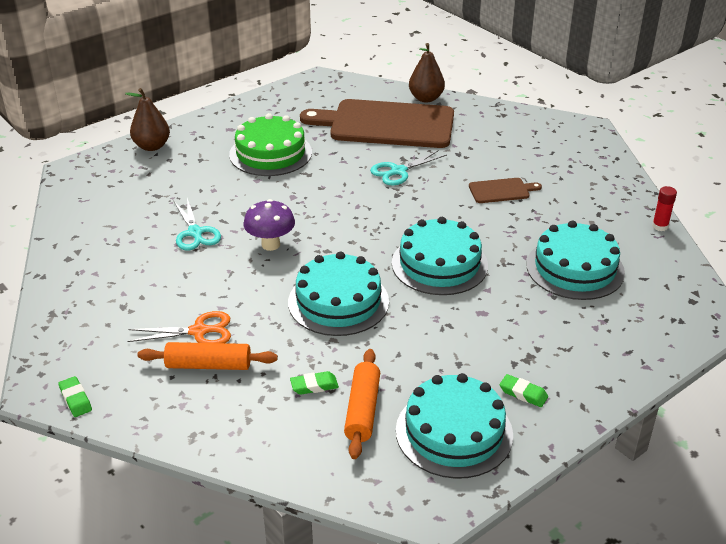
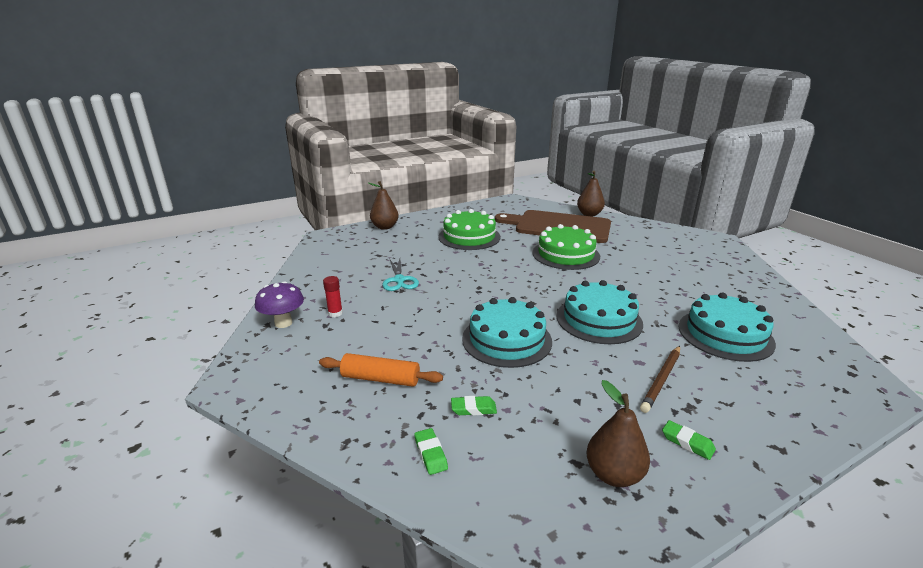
camera: 10 degrees right, 10 degrees down
green eraser [58,376,92,417] -> green eraser moved to [414,428,448,475]
orange scissors [127,311,231,343] -> none
purple mushroom [244,199,295,251] -> purple mushroom moved to [255,281,304,328]
orange rolling pin [344,349,380,459] -> none
turquoise scissors [370,150,447,185] -> green cake [532,224,600,270]
turquoise cake [396,373,513,479] -> brown pear [586,380,650,487]
brown cutting board [469,178,542,203] -> none
red glue stick [652,186,677,231] -> red glue stick moved to [323,276,343,317]
none -> brown pencil [640,346,680,413]

